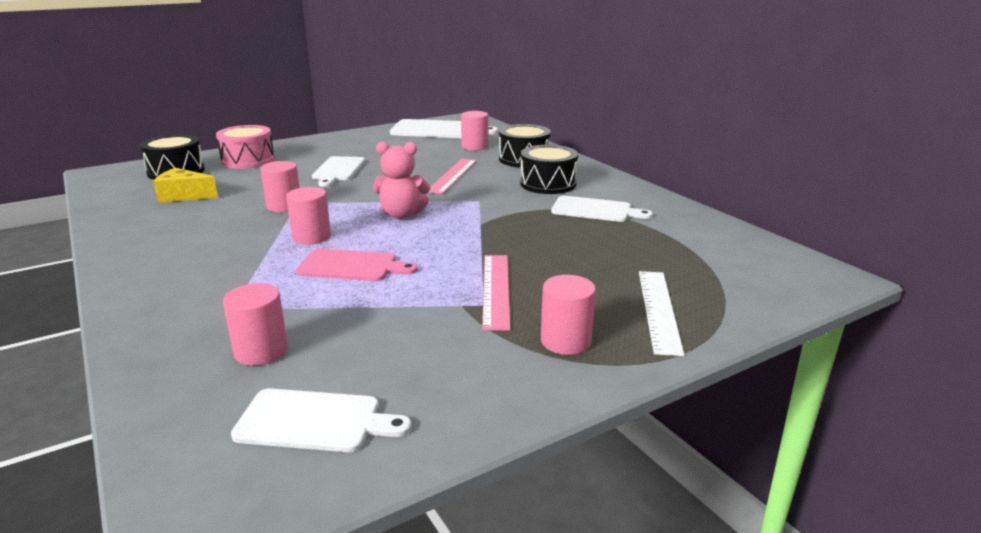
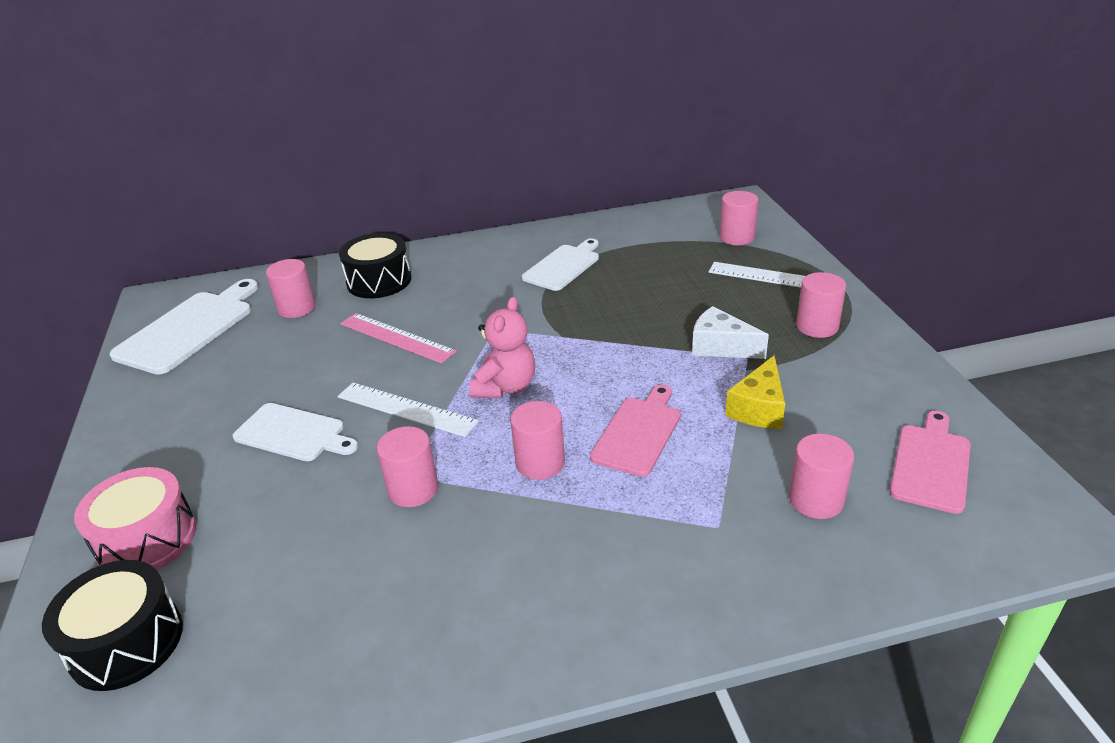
camera: 70 degrees left, 10 degrees up
yellow cheese [153,168,218,202] -> yellow cheese moved to [725,355,785,429]
white cutting board [231,388,411,452] -> pink cutting board [890,410,971,514]
pink ruler [482,255,510,331] -> white cheese [692,306,769,359]
black drum [520,145,578,194] -> none
none -> white ruler [337,383,479,437]
none -> pink cylinder [720,191,758,245]

